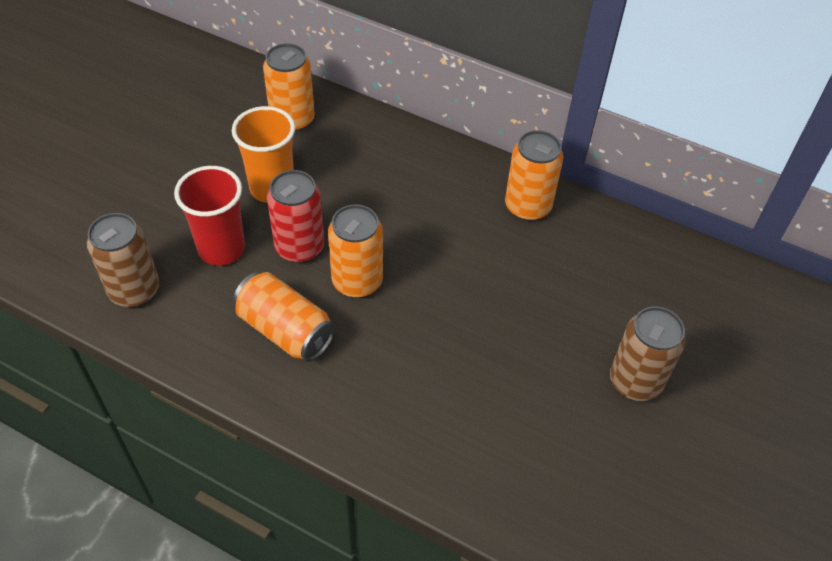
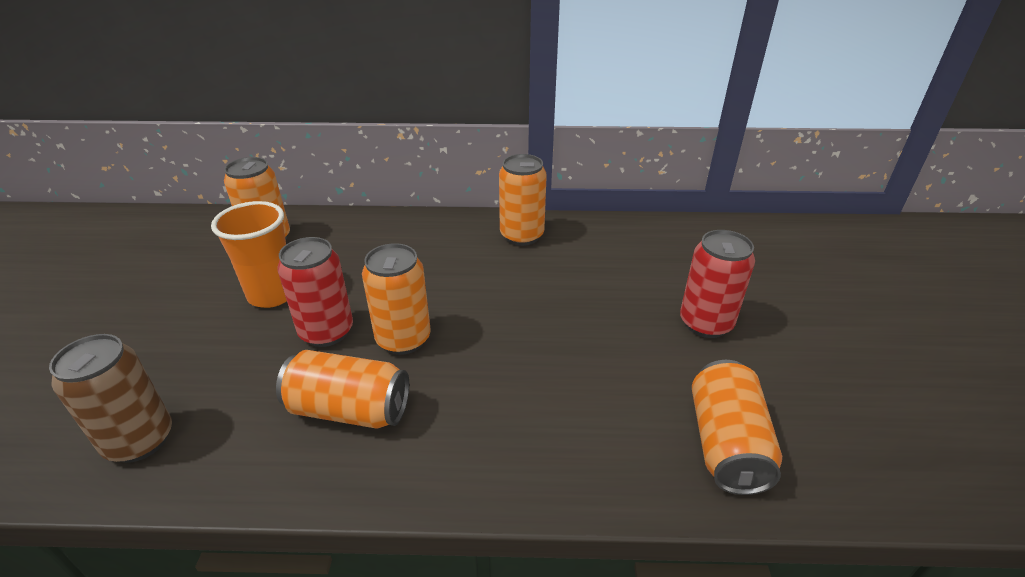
camera: 25 degrees left, 15 degrees down
red cup [174,166,245,266] -> none
brown can [610,307,686,401] -> red can [680,230,755,338]
none -> orange can [692,360,782,495]

